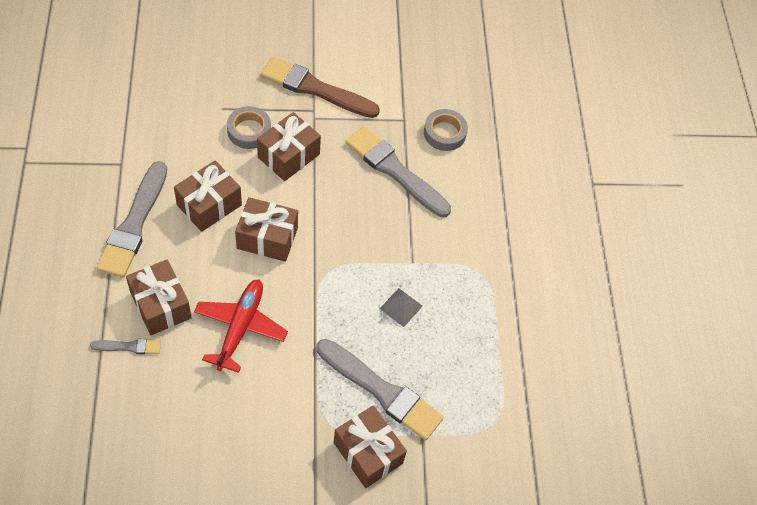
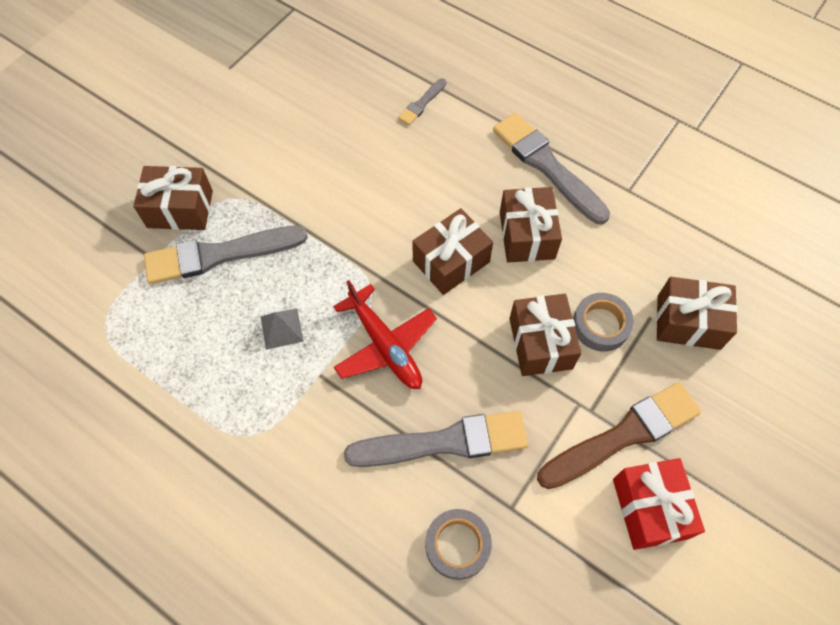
camera: 135 degrees right, 5 degrees up
brown gift [126,259,192,335] -> brown gift moved to [656,277,737,350]
red plane [194,280,288,373] -> red plane moved to [333,280,437,389]
none -> red gift [613,458,705,550]

